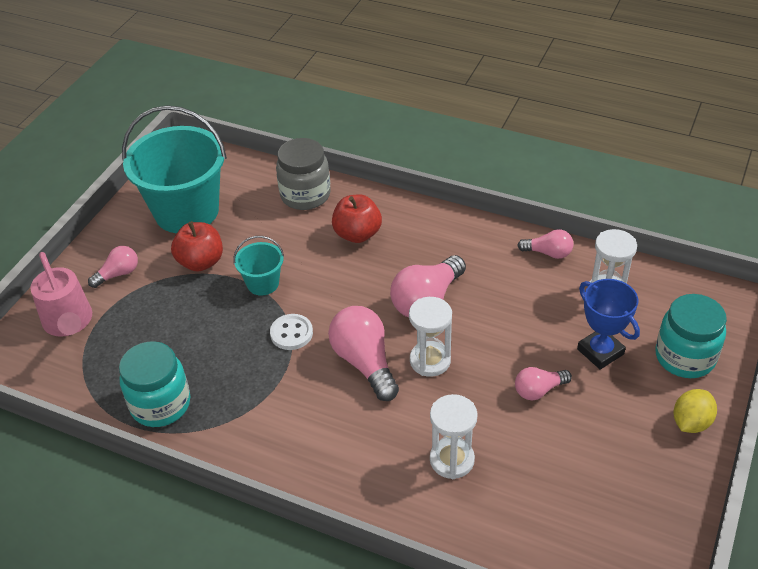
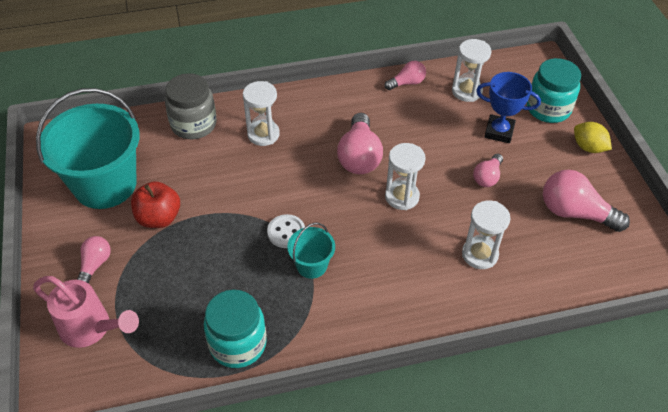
camera: 40 degrees left, 5 degrees up
turquoise bucket [233,236,284,296] -> turquoise bucket moved to [287,223,335,279]
pink light bulb [328,306,399,401] -> pink light bulb moved to [543,170,630,232]
red apple [332,194,382,243] -> white hourglass [243,81,280,146]
yellow lemon [674,389,717,433] -> yellow lemon turned 45 degrees counterclockwise [574,122,612,153]

